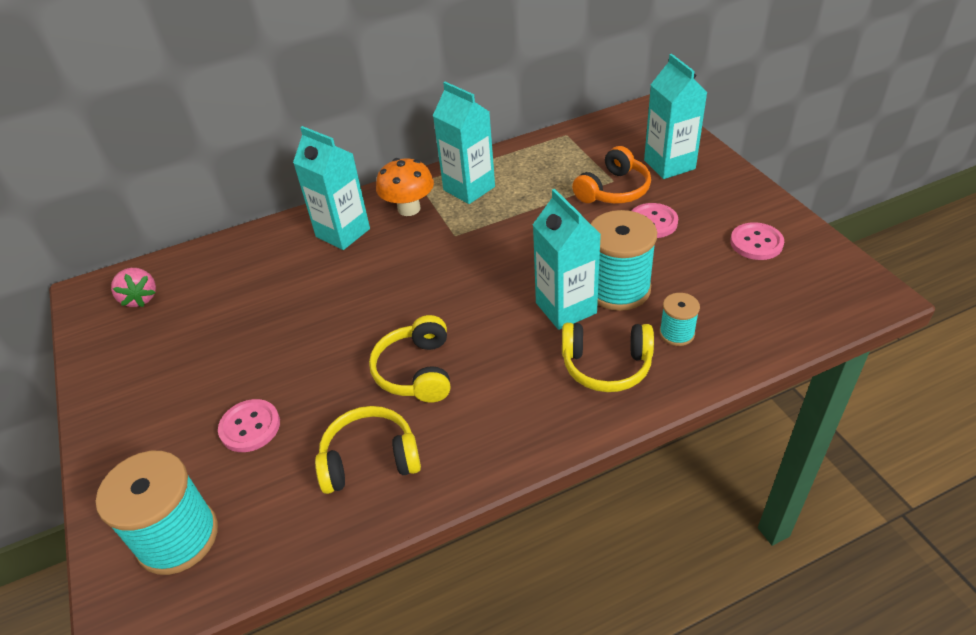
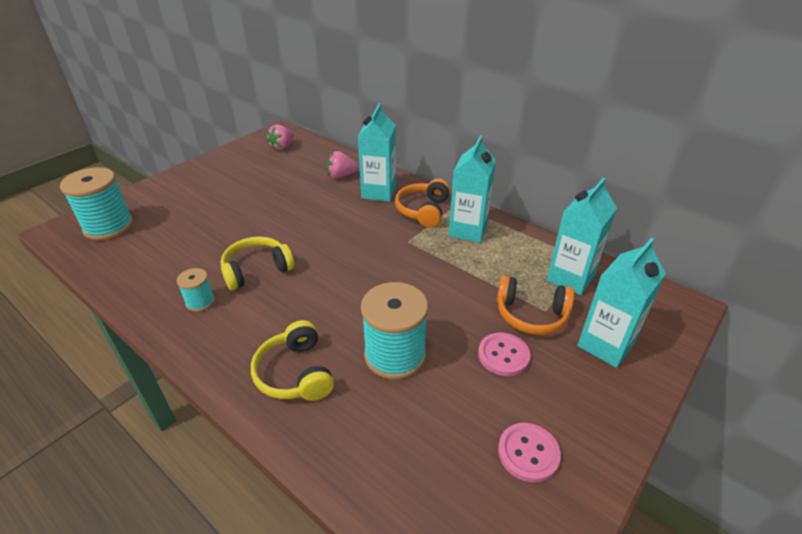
camera: 60 degrees right, 5 degrees down
pink button [218,399,280,452] -> none
yellow headphones [315,406,421,494] -> none
orange mushroom [376,158,434,216] -> orange headphones [395,179,450,228]
turquoise carton [533,189,601,330] -> turquoise carton moved to [547,178,617,295]
turquoise spool [659,293,700,346] -> turquoise spool moved to [177,268,215,312]
none -> pink strawberry [326,151,358,179]

